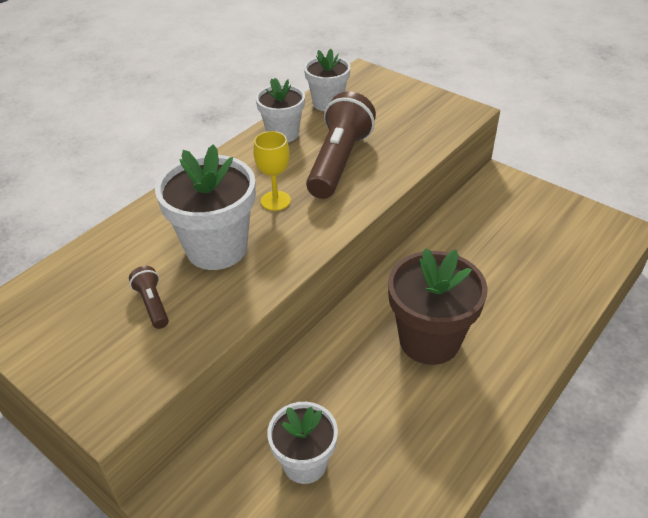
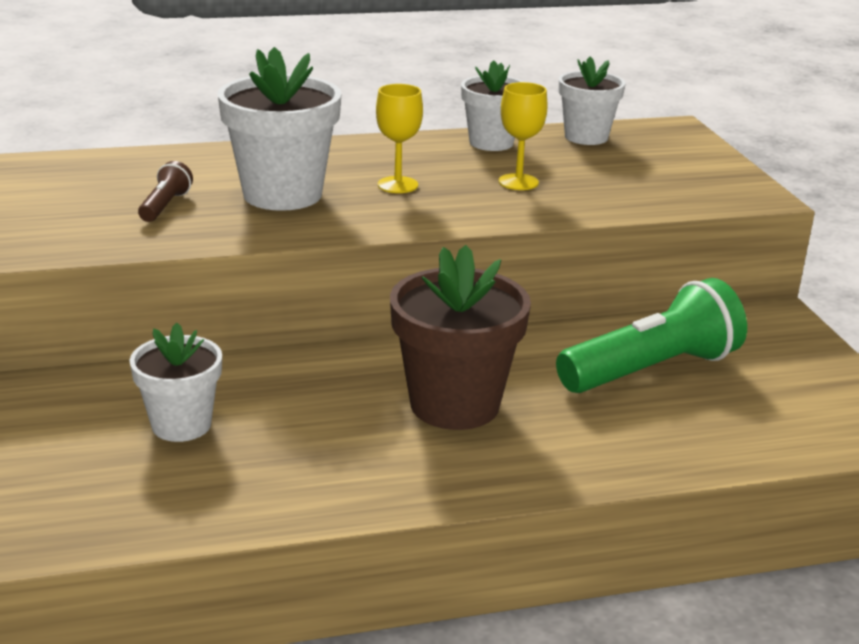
camera: 35 degrees right, 15 degrees down
brown flashlight [306,91,376,199] -> yellow goblet [499,82,548,190]
none -> green flashlight [556,278,747,393]

